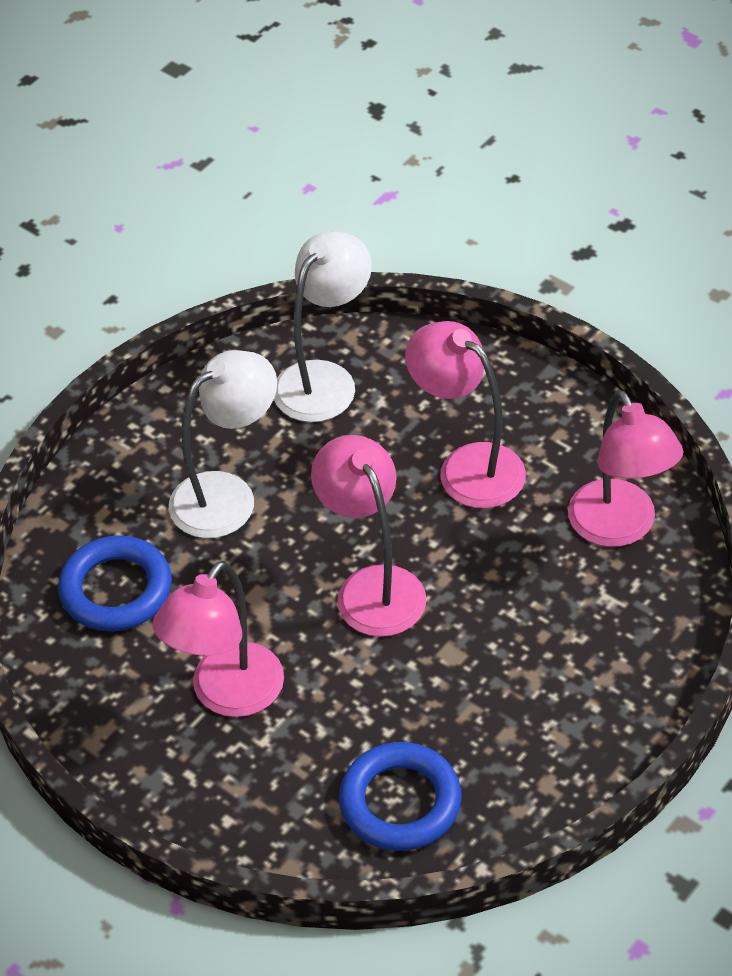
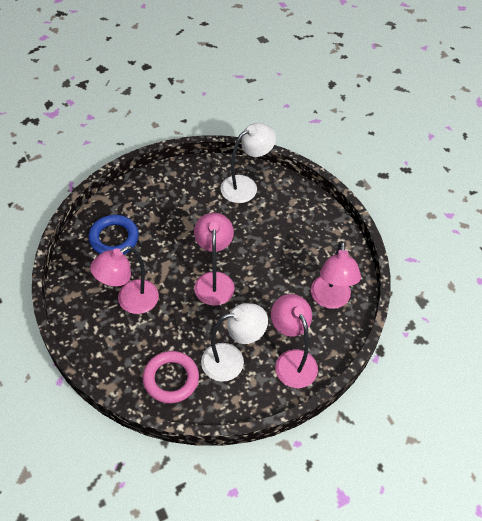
camera: 20 degrees right, 5 degrees up
white lamp [169,350,277,538] -> white lamp moved to [201,303,268,382]
blue ring [339,742,461,851] -> pink ring [143,351,199,404]
pink lamp [405,321,526,508] -> pink lamp moved to [271,294,318,388]

